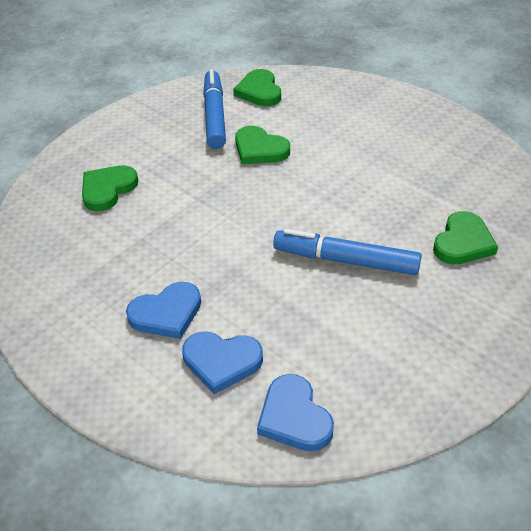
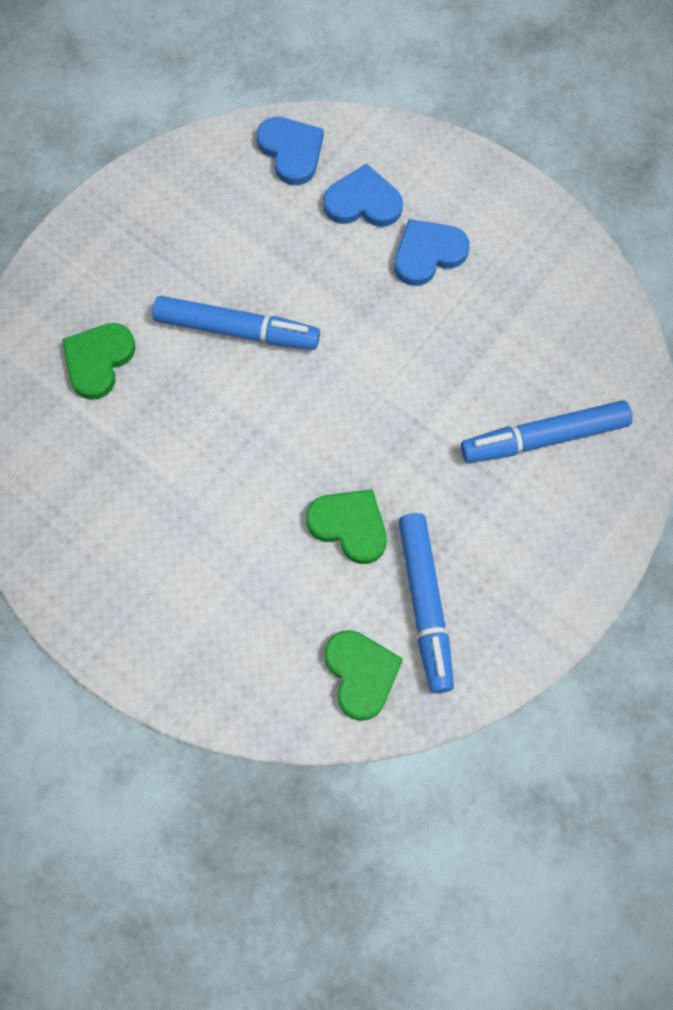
camera: 175 degrees right, 25 degrees up
green heart [82,165,139,211] -> blue marker [461,400,632,463]

